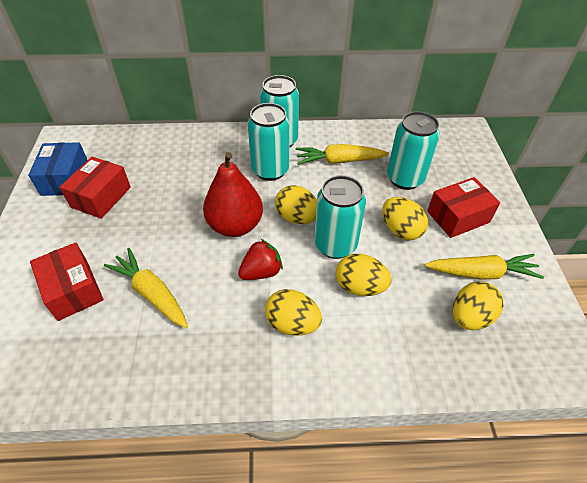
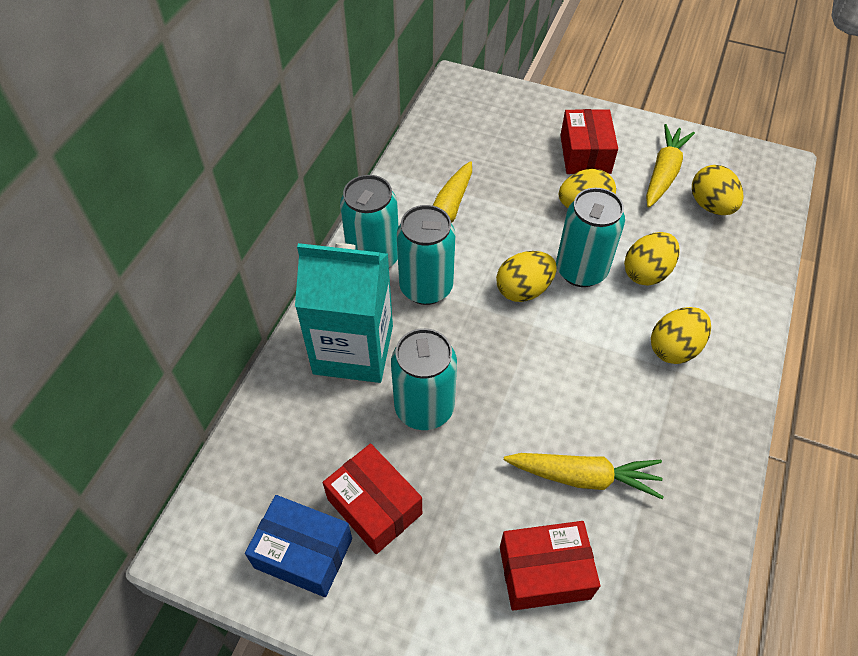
camera: 65 degrees left, 5 degrees up
yellow carrot [104,248,188,328] -> yellow carrot turned 150 degrees counterclockwise [504,453,664,499]
red pear [203,152,263,237] -> none
red strawberry [238,239,283,280] -> none
turquoise can [387,111,440,190] -> turquoise can moved to [391,328,457,430]
none -> turquoise carton [295,243,393,383]

